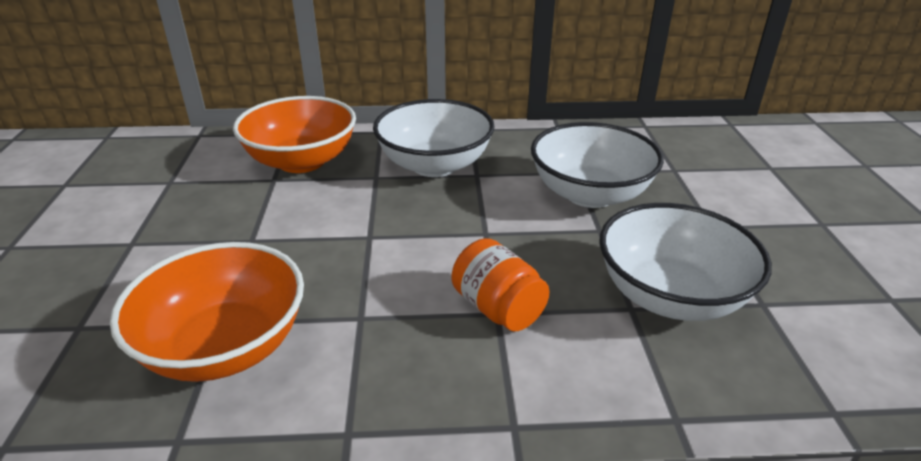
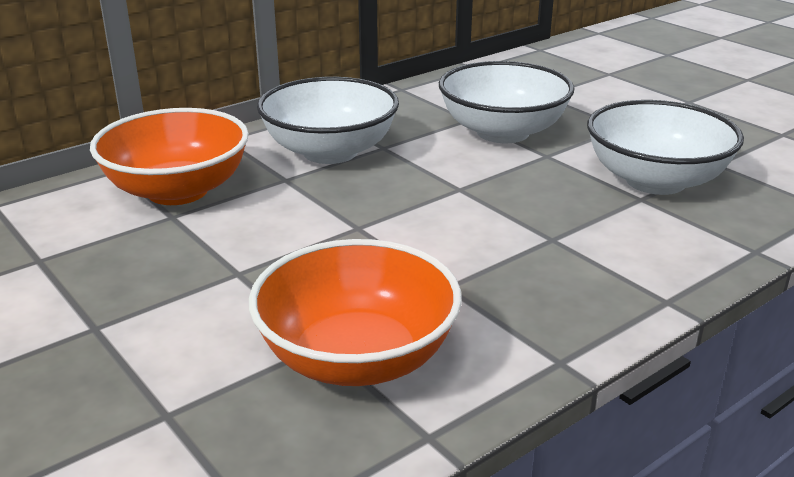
camera: 35 degrees left, 5 degrees down
orange jar [451,238,550,331] -> none

